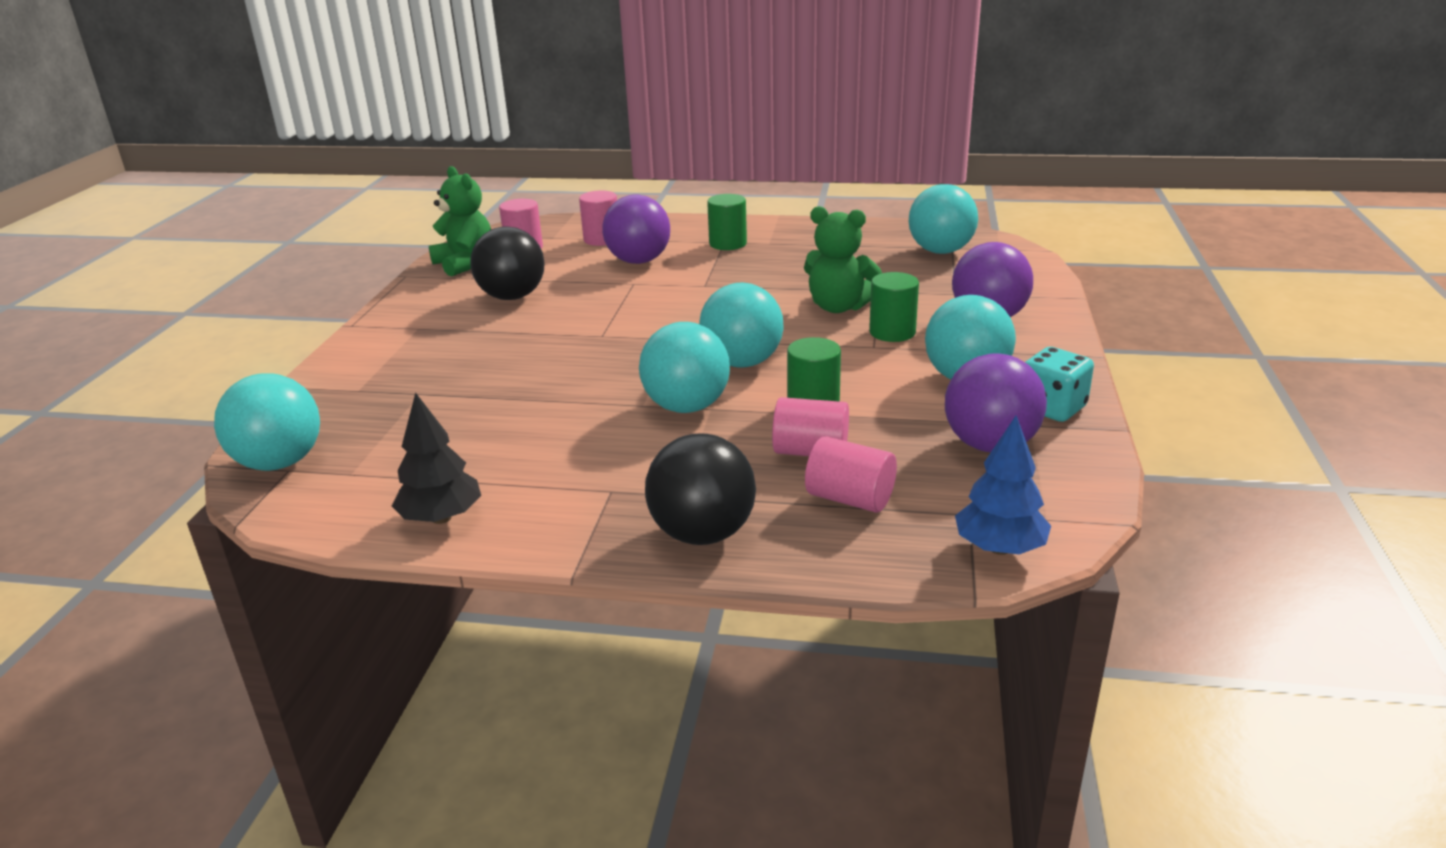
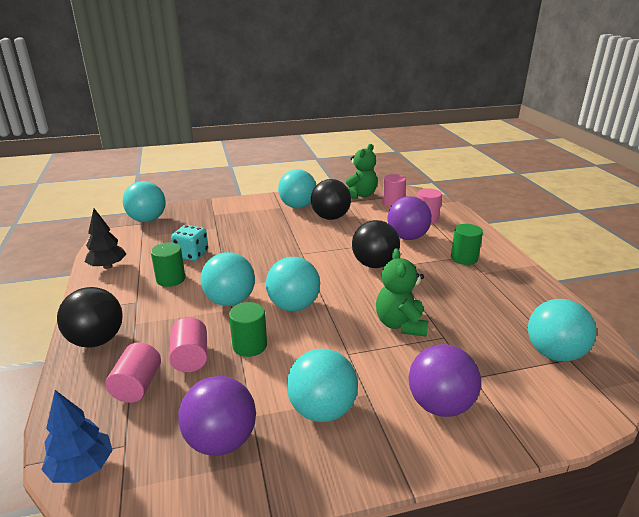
camera: 65 degrees right, 0 degrees up
green cylinder [869,272,919,342] -> green cylinder moved to [151,243,185,287]
turquoise dice [1025,347,1094,422] -> turquoise dice moved to [171,225,208,261]
none -> turquoise ball [278,169,316,209]
none -> black ball [352,220,400,268]

